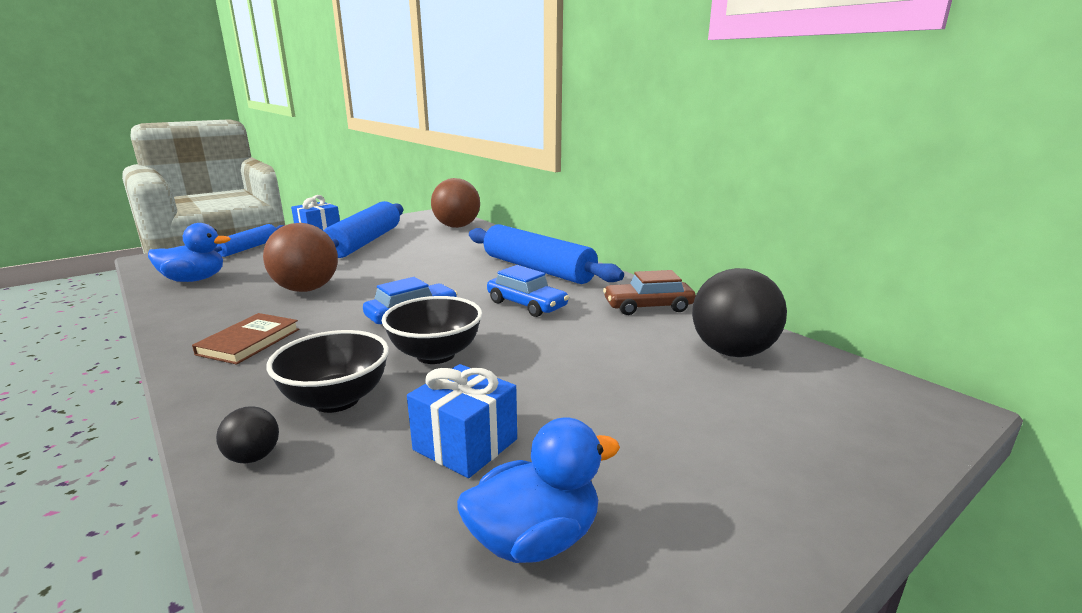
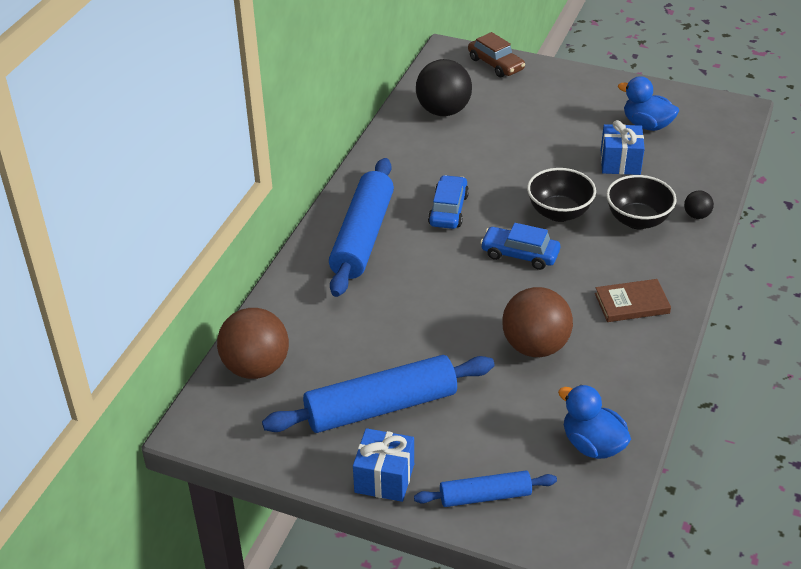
camera: 120 degrees left, 20 degrees up
brown car [603,270,696,315] -> brown car moved to [468,32,525,77]

